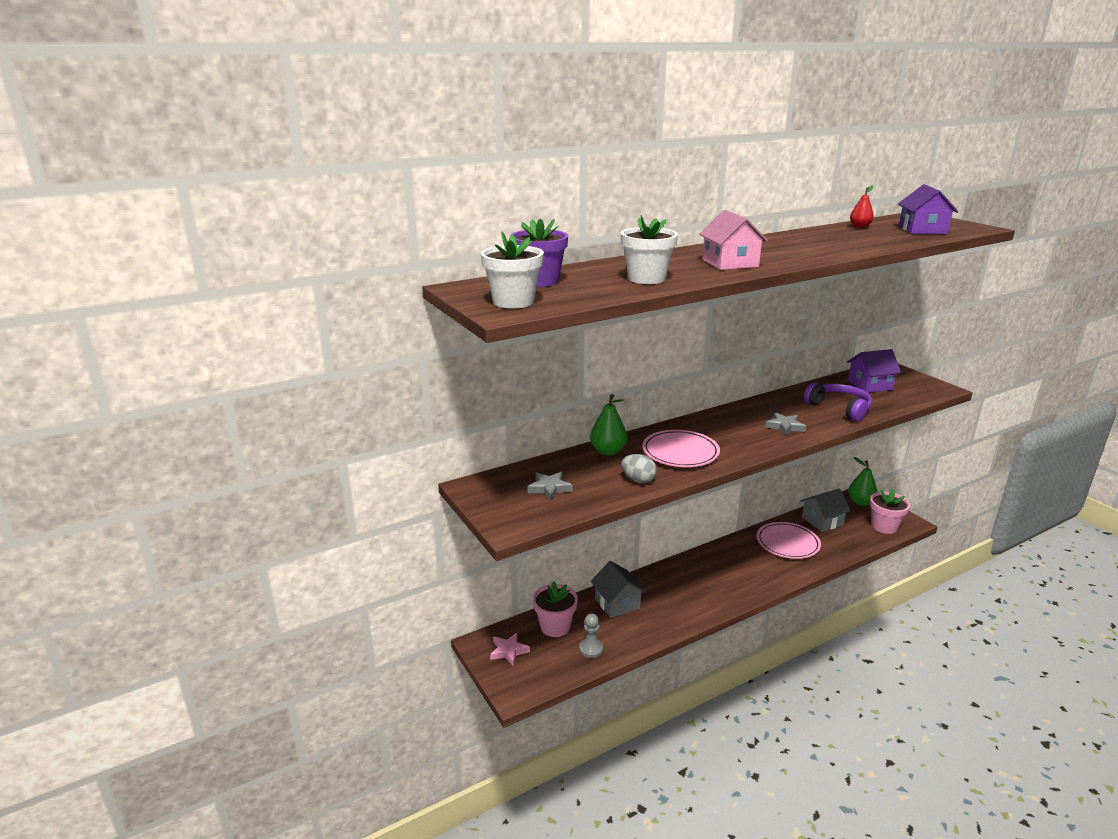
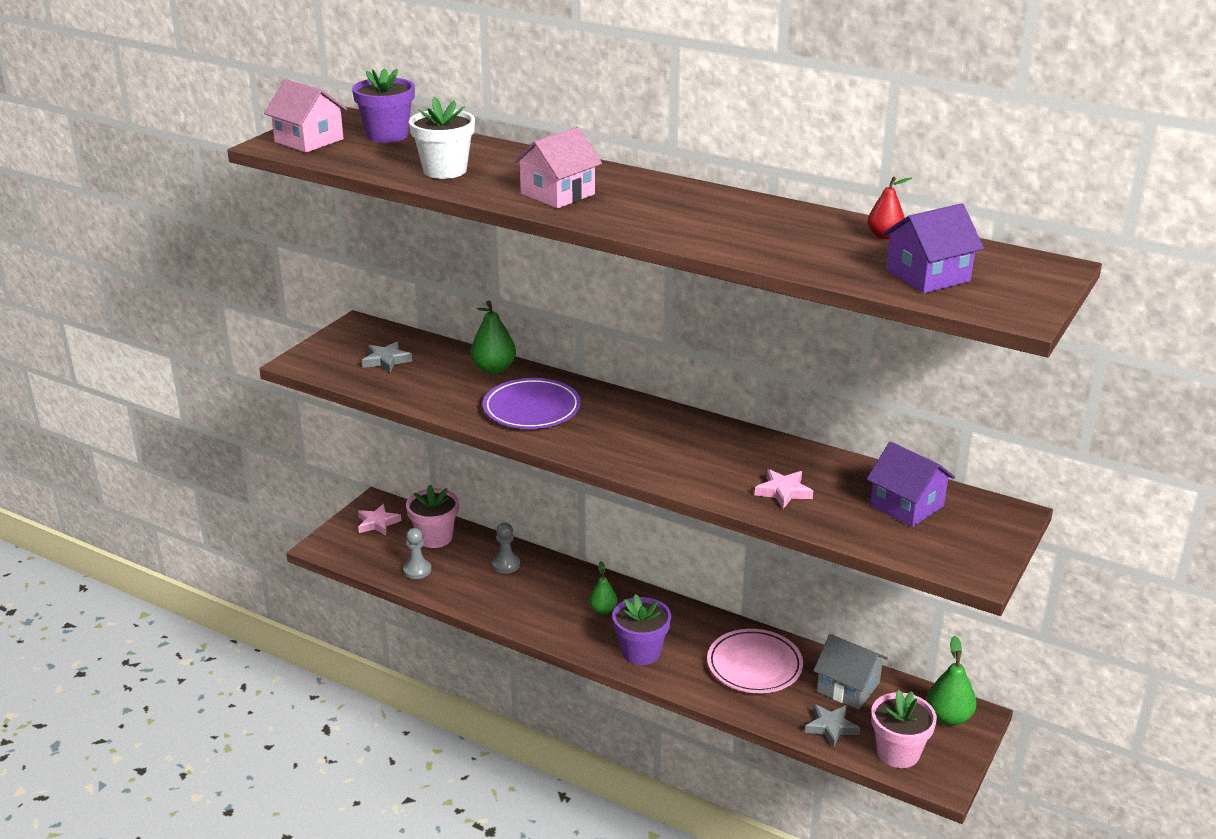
camera: 60 degrees right, 5 degrees up
white flower pot [481,232,544,309] -> pink house [264,79,347,153]
grey house [591,561,646,618] -> grey pawn [492,523,520,573]
grey egg [621,454,657,483] -> none
pink plate [642,430,720,467] -> purple plate [483,378,581,429]
grey star [765,412,806,436] -> grey star moved to [805,704,860,748]
purple headphones [804,382,872,422] -> pink star [755,469,813,509]
none -> green pear [589,561,617,614]
none -> purple flower pot [612,594,671,665]

